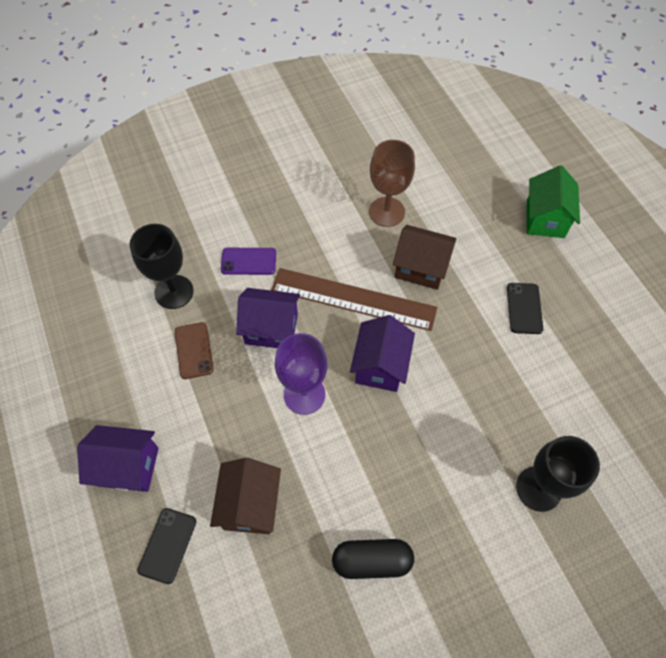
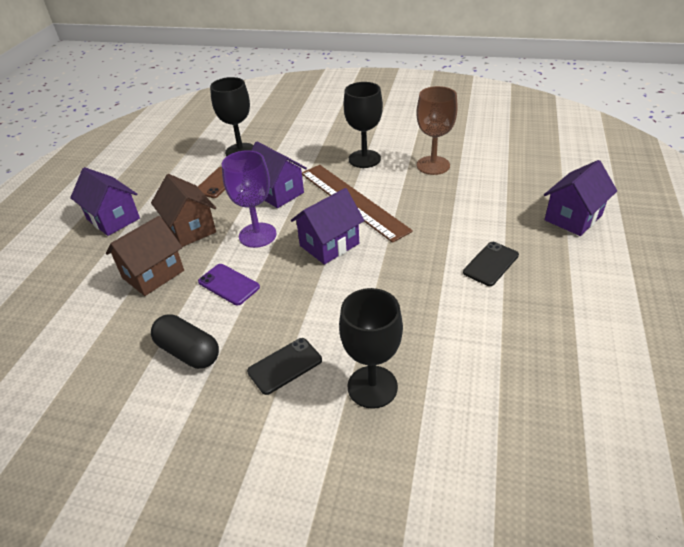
camera: 40 degrees right, 20 degrees down
black phone [138,508,196,584] -> black phone moved to [247,338,322,395]
purple phone [221,248,276,275] -> purple phone moved to [198,264,260,305]
brown house [393,225,456,290] -> brown house moved to [151,174,216,247]
green house [527,165,580,238] -> purple house [544,160,617,236]
none -> black goblet [344,82,383,168]

